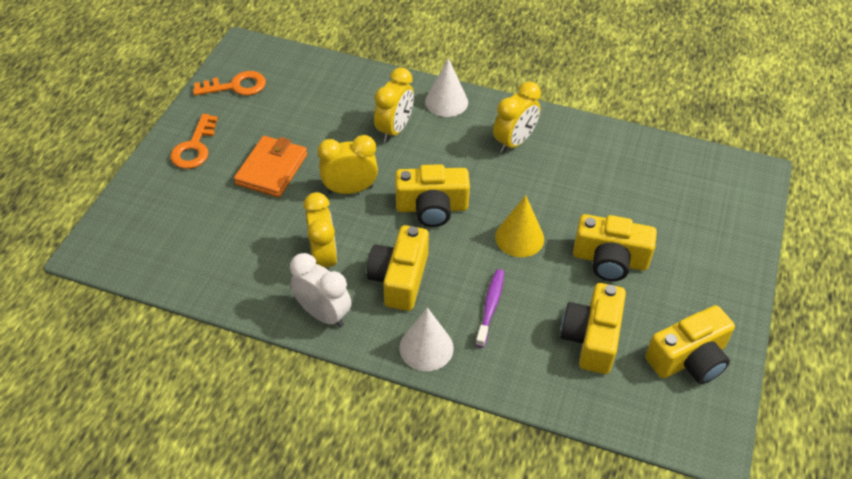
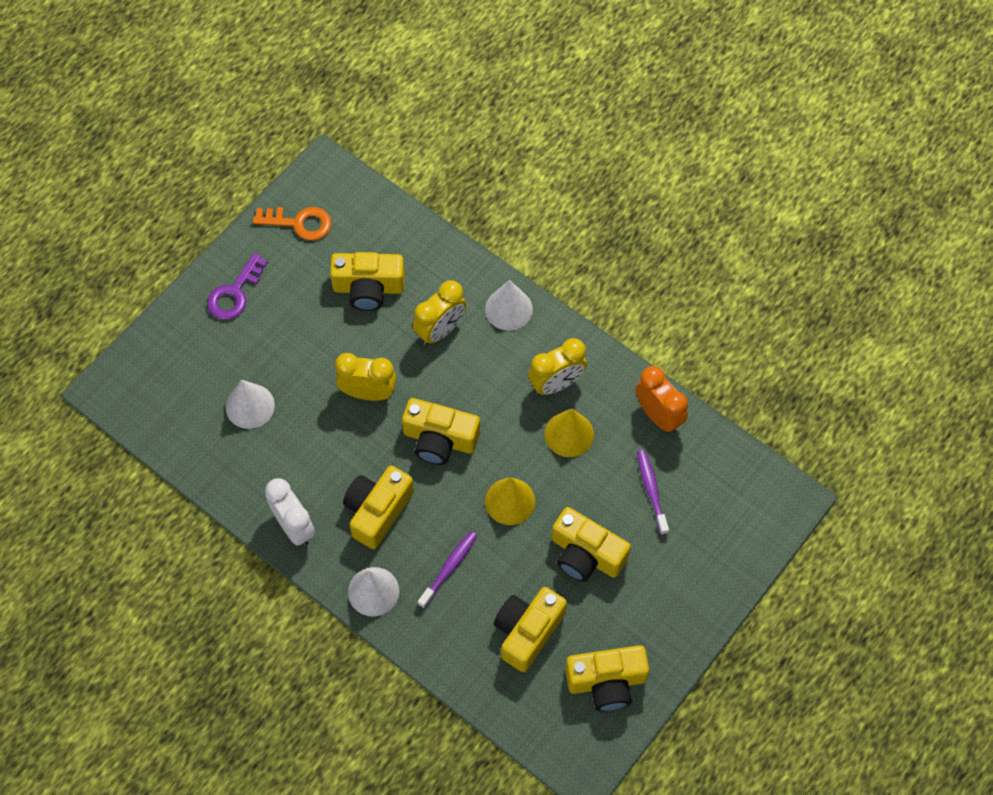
camera: 20 degrees right, 15 degrees up
orange key [170,114,218,169] -> purple key [207,253,268,320]
orange wallet [234,136,307,198] -> none
yellow clock [303,192,337,270] -> none
none -> white cone [226,380,275,429]
none -> yellow camera [330,252,405,311]
none -> yellow cone [545,409,594,457]
none -> orange clock [636,366,688,433]
none -> purple toothbrush [637,450,669,535]

